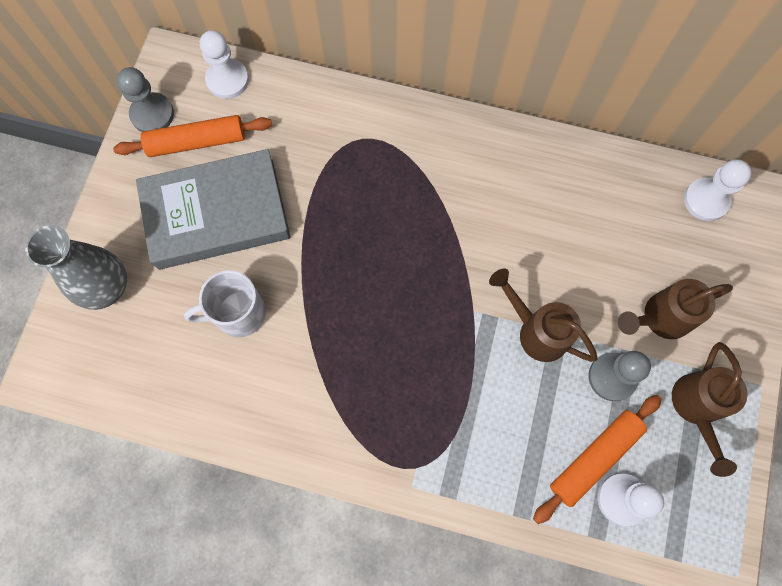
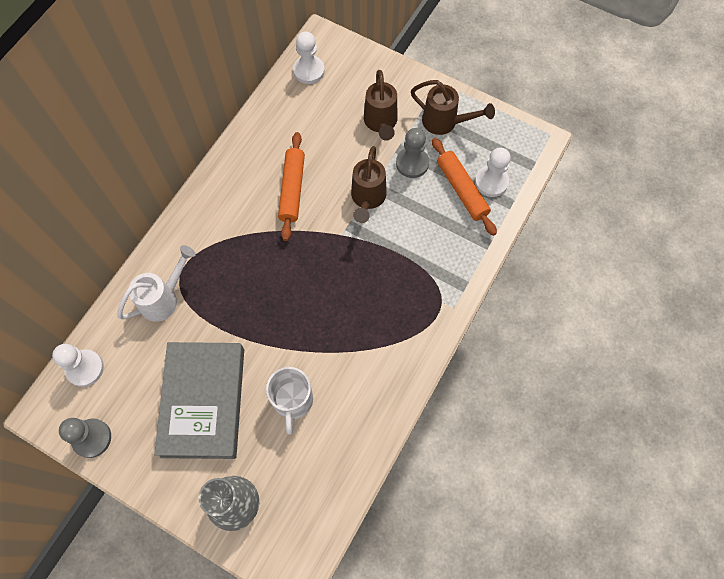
camera: 75 degrees left, 5 degrees down
orange rolling pin [113,115,272,157] -> orange rolling pin moved to [278,132,305,241]
brown watering can [489,268,597,362] -> brown watering can turned 45 degrees counterclockwise [351,146,387,223]
none -> white watering can [117,245,196,322]

